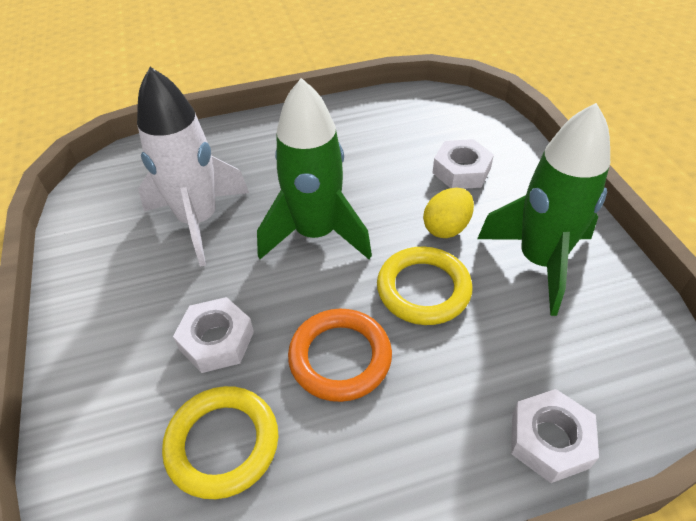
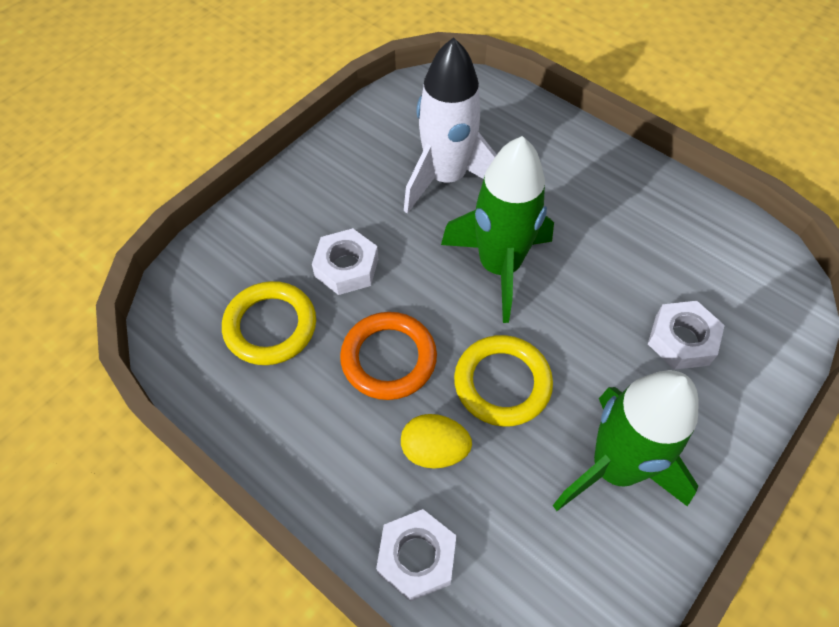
camera: 55 degrees right, 10 degrees up
yellow egg [423,188,474,238] -> yellow egg moved to [401,414,472,469]

